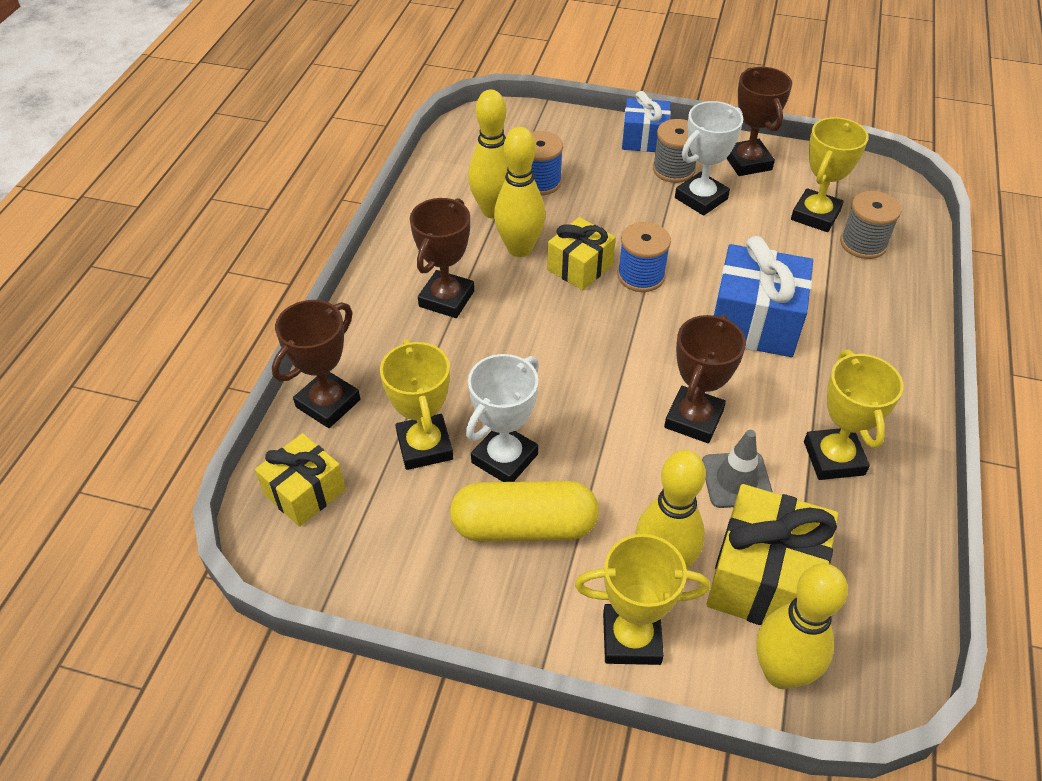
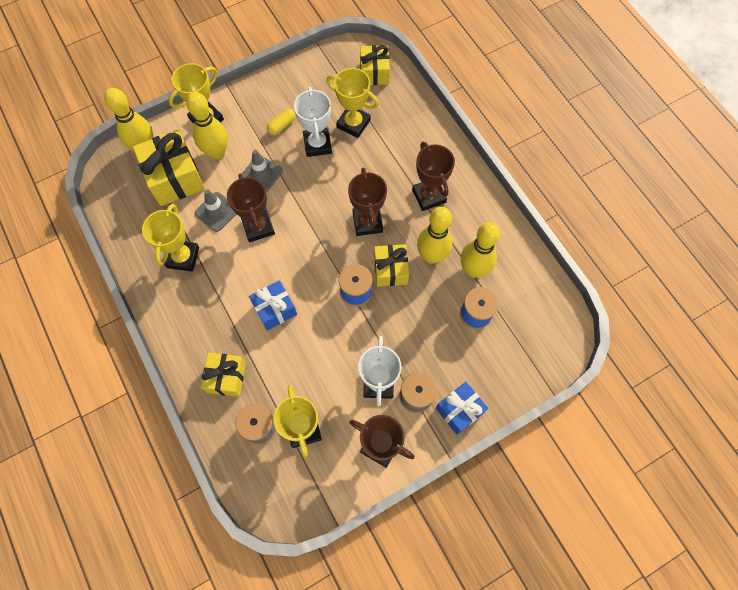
camera: 135 degrees right, 20 degrees up
brown trophy [272,300,360,428] -> brown trophy moved to [348,167,387,236]
yellow capsule [450,481,599,542] -> yellow capsule [267,108,296,135], size x0.48
blue gift [713,236,813,357] -> blue gift [249,280,297,330], size x0.63
yellow trophy [804,350,904,480] -> yellow trophy turned 60 degrees clockwise [142,204,199,272]
none -> yellow gift [201,353,246,397]
none -> grey traffic cone [242,150,283,192]

